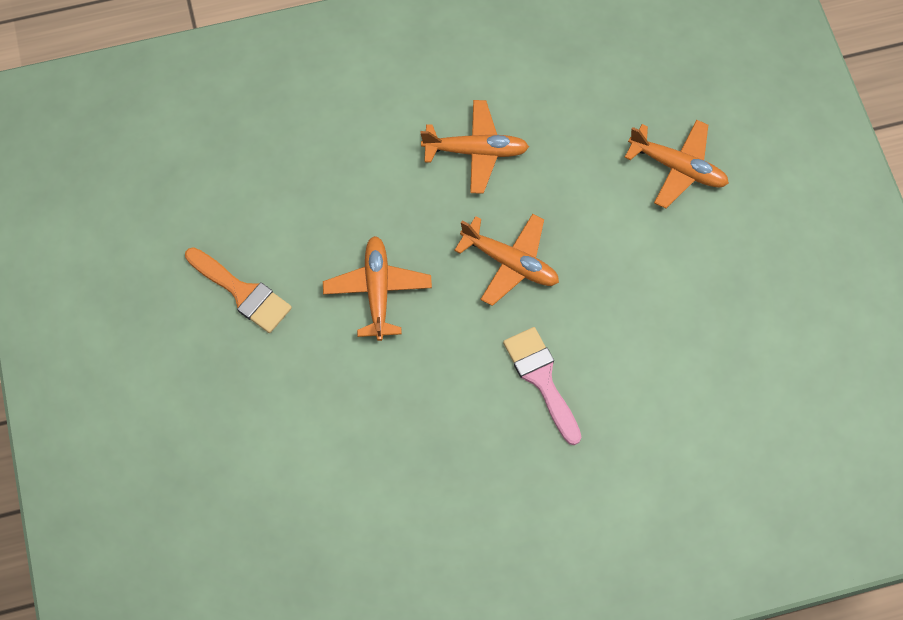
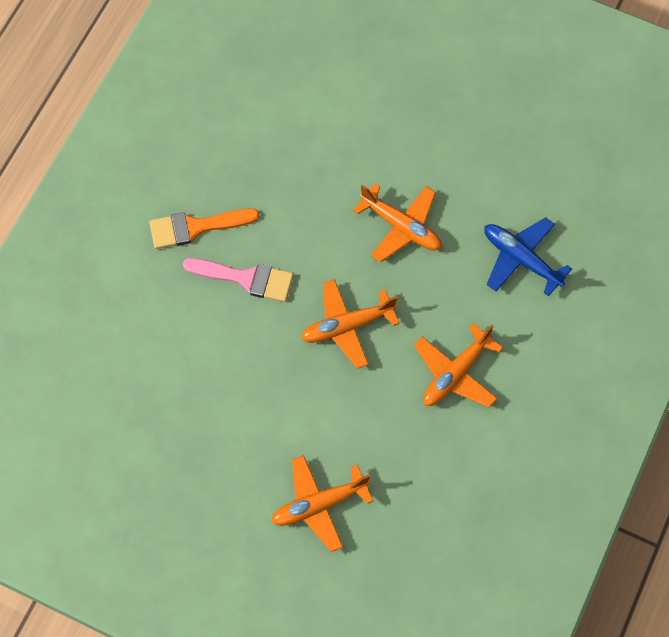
camera: 130 degrees right, 0 degrees up
orange brush [185,247,292,333] -> orange brush moved to [149,208,260,249]
none -> blue plane [484,217,572,296]

